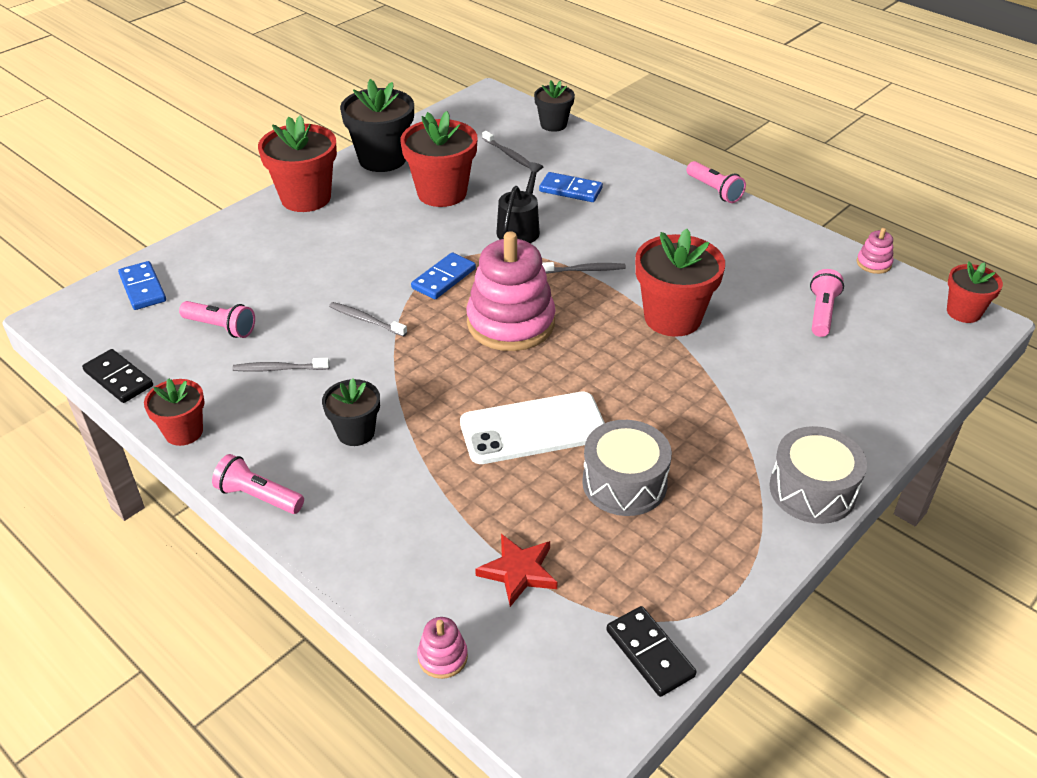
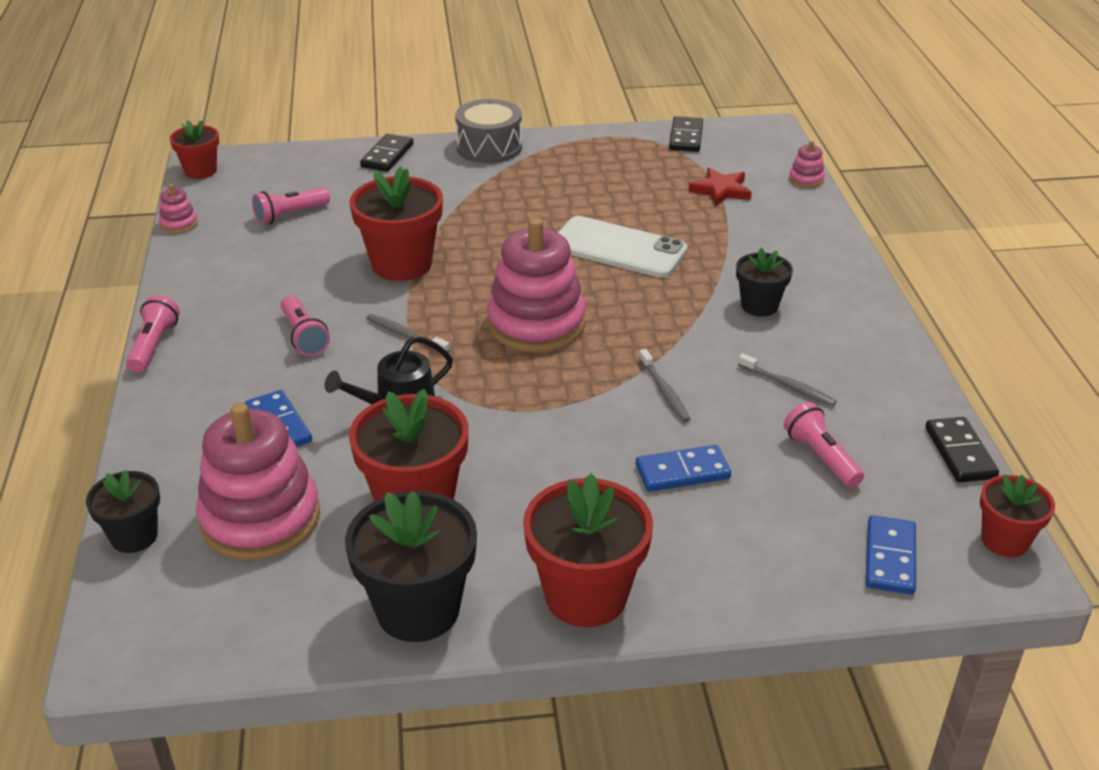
camera: 140 degrees left, 5 degrees down
red flower pot [144,378,205,446] -> red flower pot moved to [980,475,1055,557]
pink flashlight [212,454,304,514] -> pink flashlight moved to [281,296,330,356]
blue domino [411,252,476,299] -> blue domino moved to [636,445,731,492]
grey toothbrush [482,131,530,169] -> pink stacking toy [196,402,320,560]
grey drum [582,420,672,516] -> none
none -> black domino [360,134,413,172]

